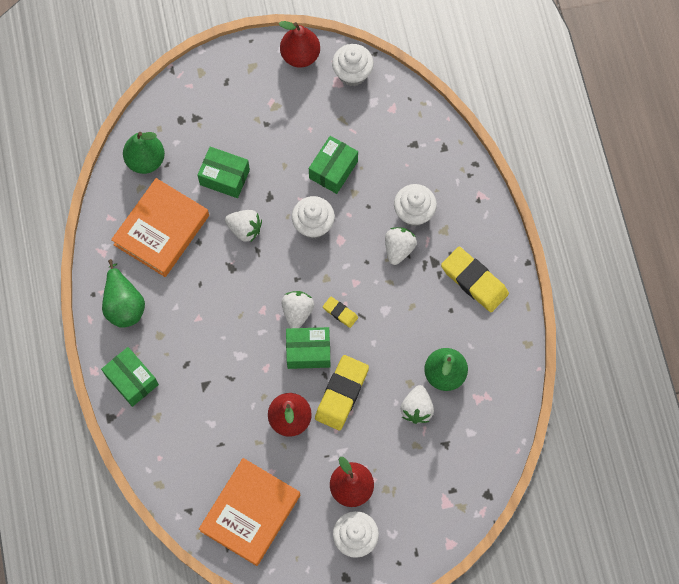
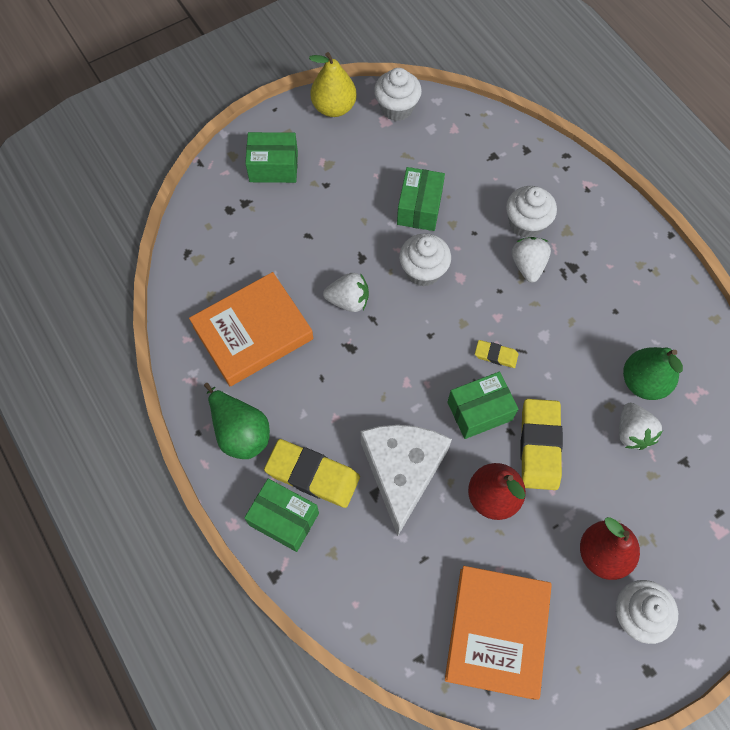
camera: 20 degrees left, 5 degrees down
orange book [111,178,209,277] -> orange book turned 45 degrees clockwise [189,272,313,386]
green pear [123,132,165,174] -> none
green box [198,147,250,198] -> green box moved to [245,132,298,183]
red pear [279,21,320,67] -> yellow pear [309,52,357,117]
white strawberry [281,291,314,328] -> none
yellow eraser [441,247,509,312] -> yellow eraser moved to [264,439,360,508]
none -> white cheese [361,425,452,536]

